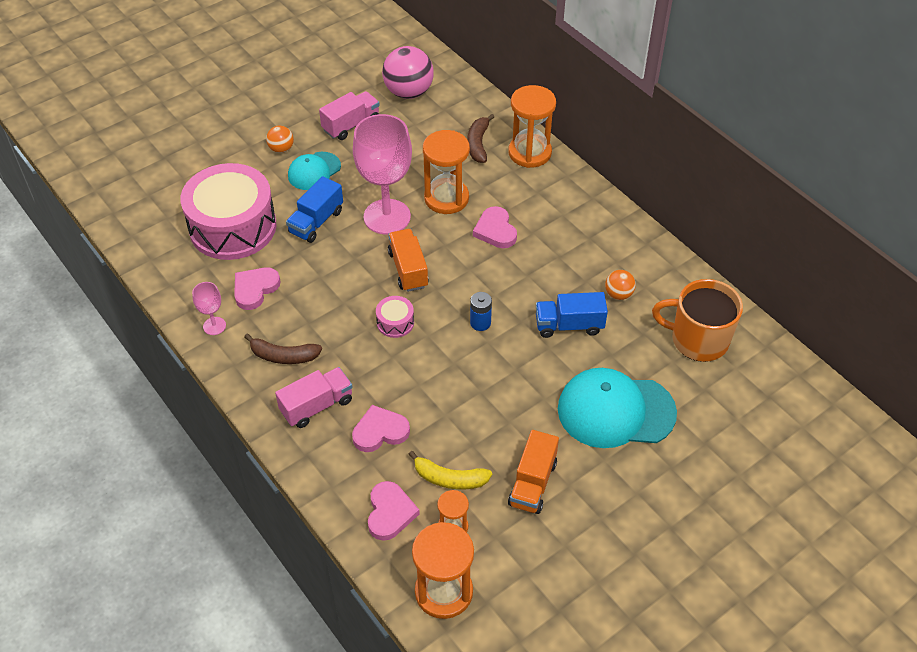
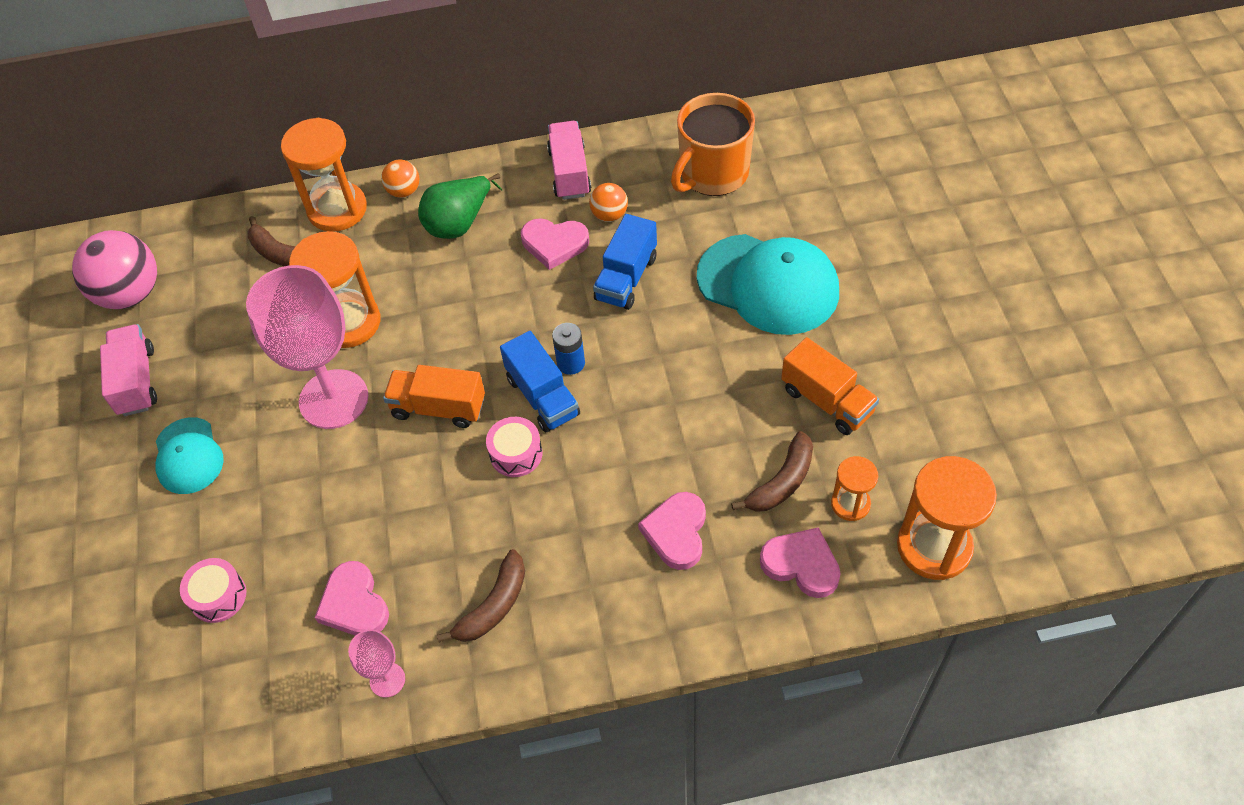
camera: 60 degrees left, 5 degrees up
pink drum [180,163,276,260] -> pink drum [180,558,247,623], size x0.40
orange ball [266,126,294,153] -> orange ball moved to [381,159,419,198]
pink truck [275,367,353,428] -> pink truck moved to [547,121,591,200]
blue truck [286,176,343,243] -> blue truck moved to [500,331,580,433]
yellow banana [408,451,492,489] -> brown banana [731,431,813,512]
pink heart [473,206,517,248] -> pink heart moved to [521,218,589,270]
turquoise cap [558,368,677,448] -> turquoise cap turned 90 degrees counterclockwise [697,234,839,335]
none -> green pear [418,173,502,239]

